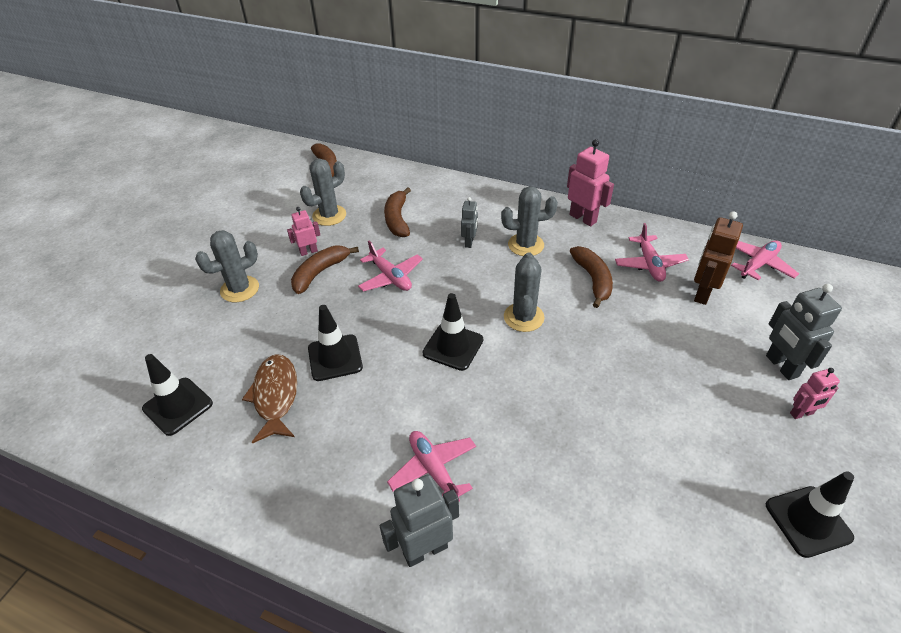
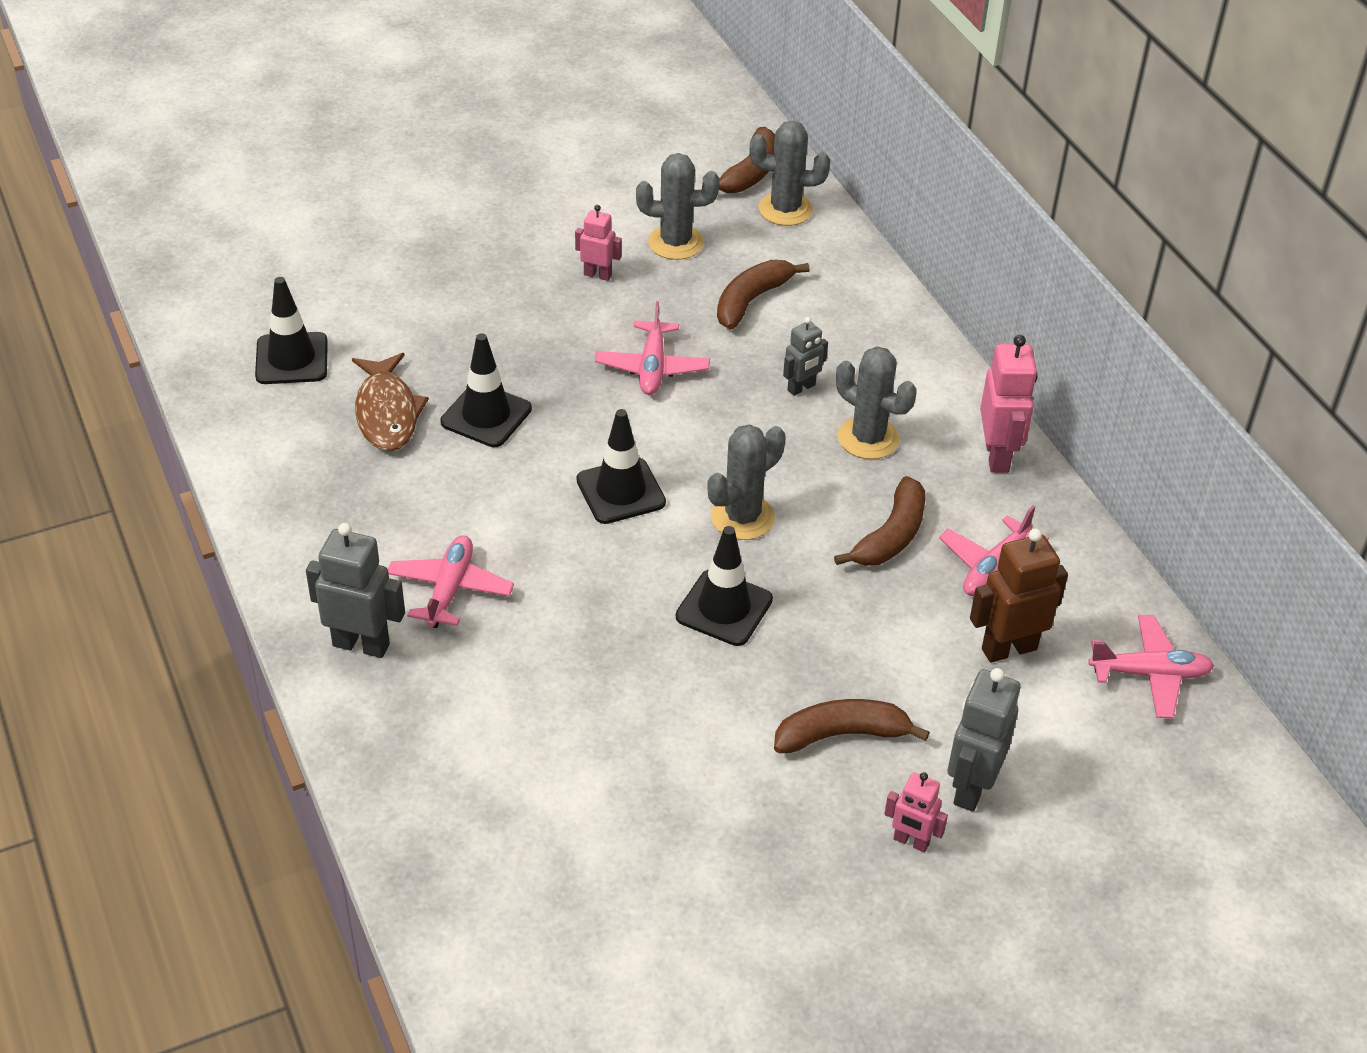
camera: 40 degrees right, 0 degrees up
grey cactus [195,230,259,302] -> grey cactus moved to [750,121,830,226]
brown fish [242,354,297,444] -> brown fish turned 135 degrees clockwise [352,353,429,451]
brown banana [291,246,359,294] -> brown banana moved to [774,699,930,753]
black traffic cone [766,471,854,558] -> black traffic cone moved to [676,526,773,646]

